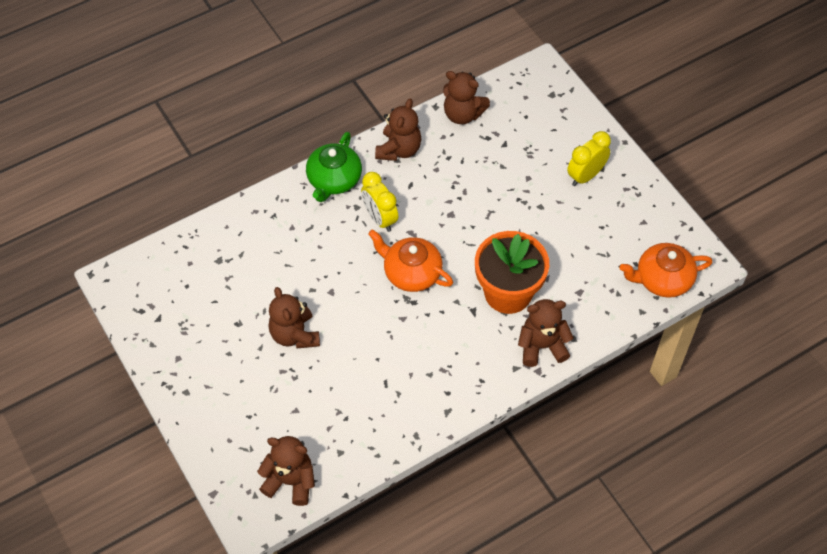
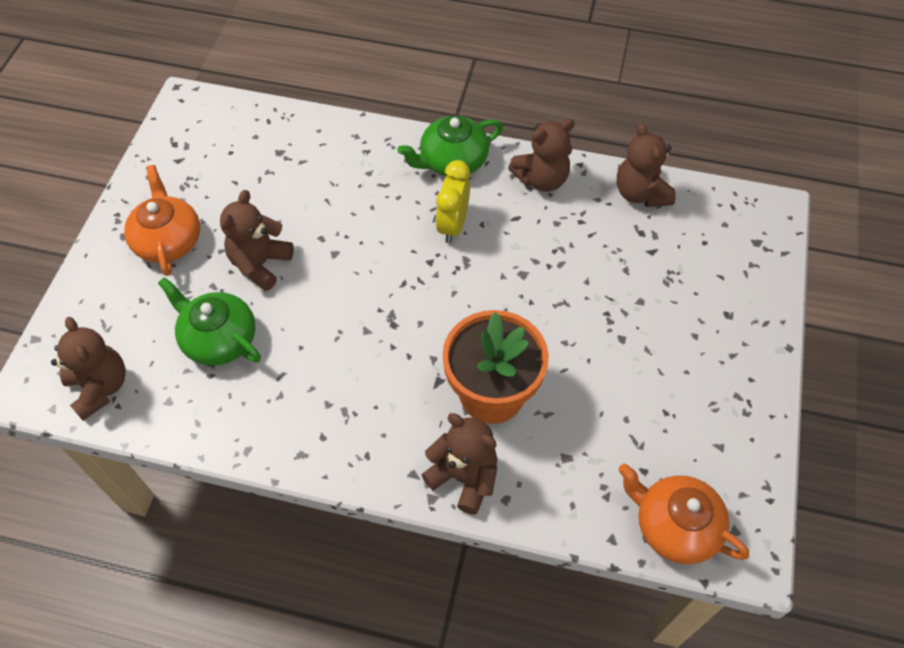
camera: 45 degrees right, 0 degrees up
orange teapot [368,229,453,292] -> orange teapot moved to [124,165,200,276]
yellow clock [567,131,611,186] -> none
none -> green teapot [158,277,261,366]

